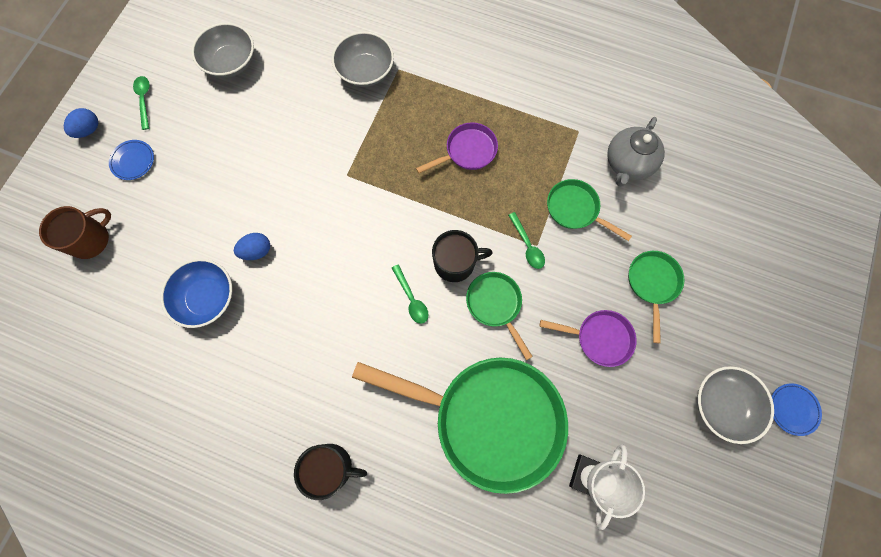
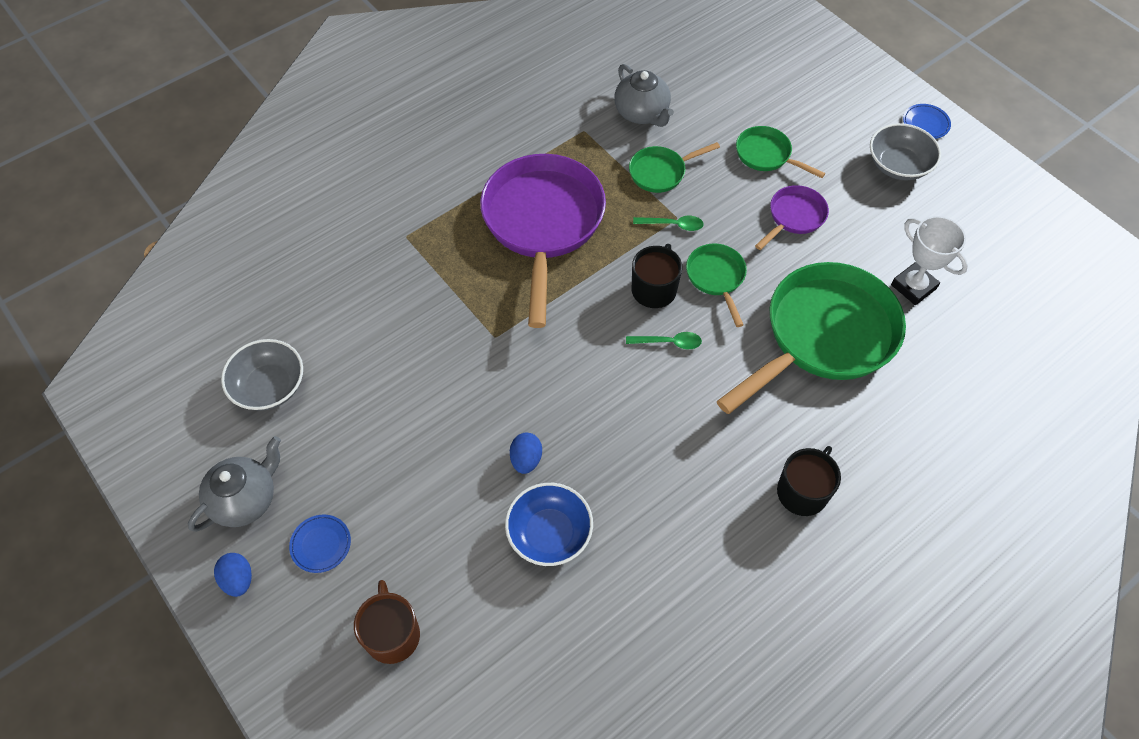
camera: 60 degrees left, 15 degrees down
green spoon [133,76,149,130] -> grey teapot [188,436,281,532]
grey bowl [332,31,394,87] -> none
purple pan [416,122,498,174] -> purple pan [480,154,606,328], size x2.14
green pan [466,272,533,360] -> green pan turned 75 degrees clockwise [686,244,747,327]

